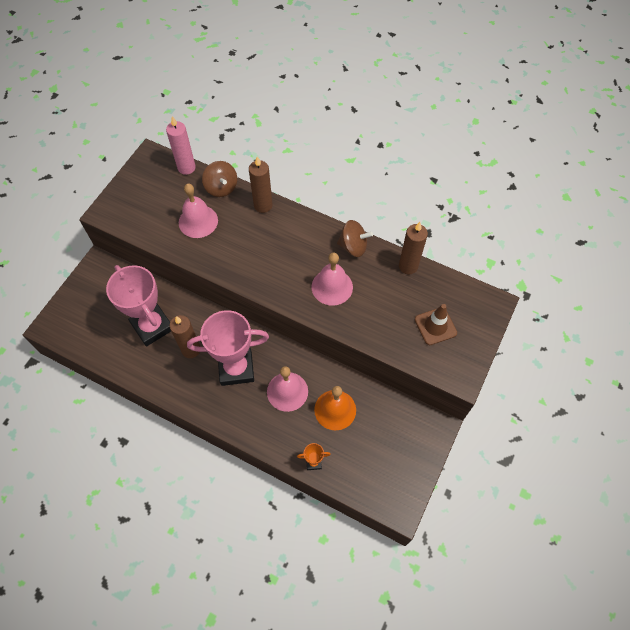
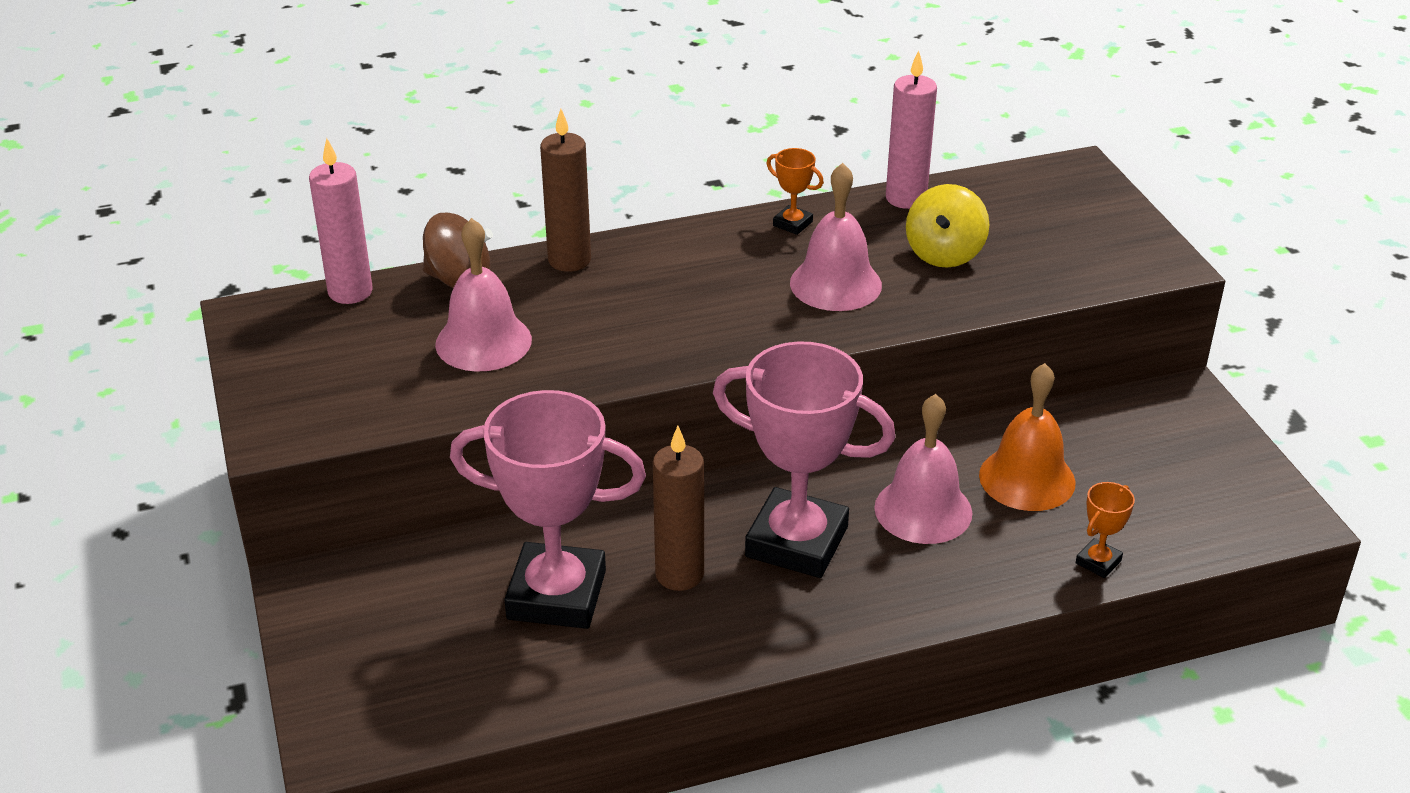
camera: 45 degrees left, 25 degrees down
pink trophy [187,310,269,386] -> pink trophy turned 75 degrees clockwise [713,341,896,578]
brown spinning top [337,220,373,257] -> orange trophy [766,148,824,235]
brown candle [399,222,428,274] -> pink candle [886,50,937,209]
brown traffic cone [415,304,457,345] -> none
none -> yellow spinning top [906,184,989,268]

